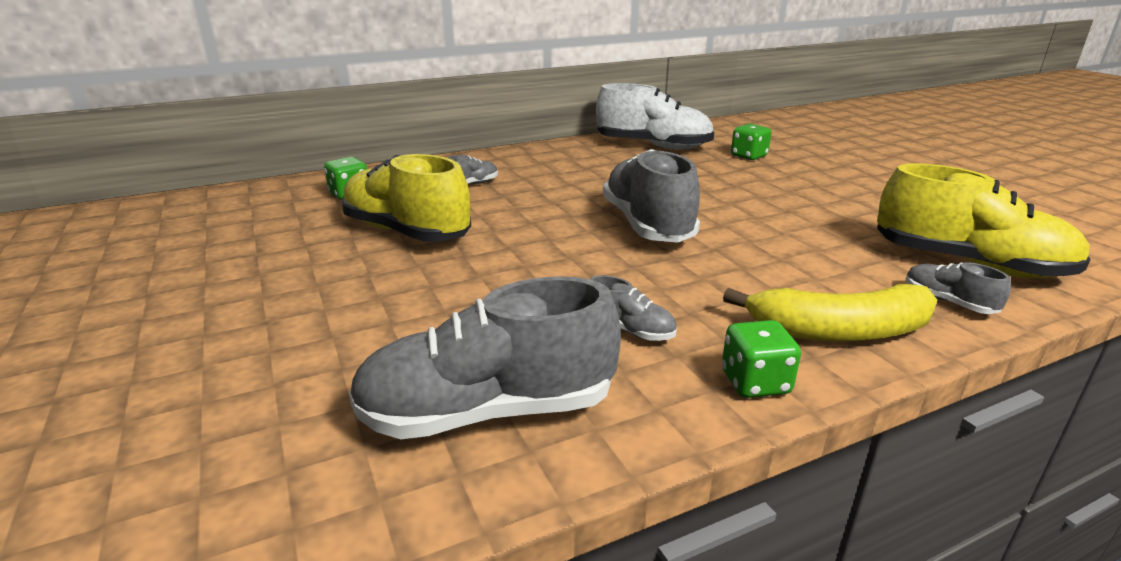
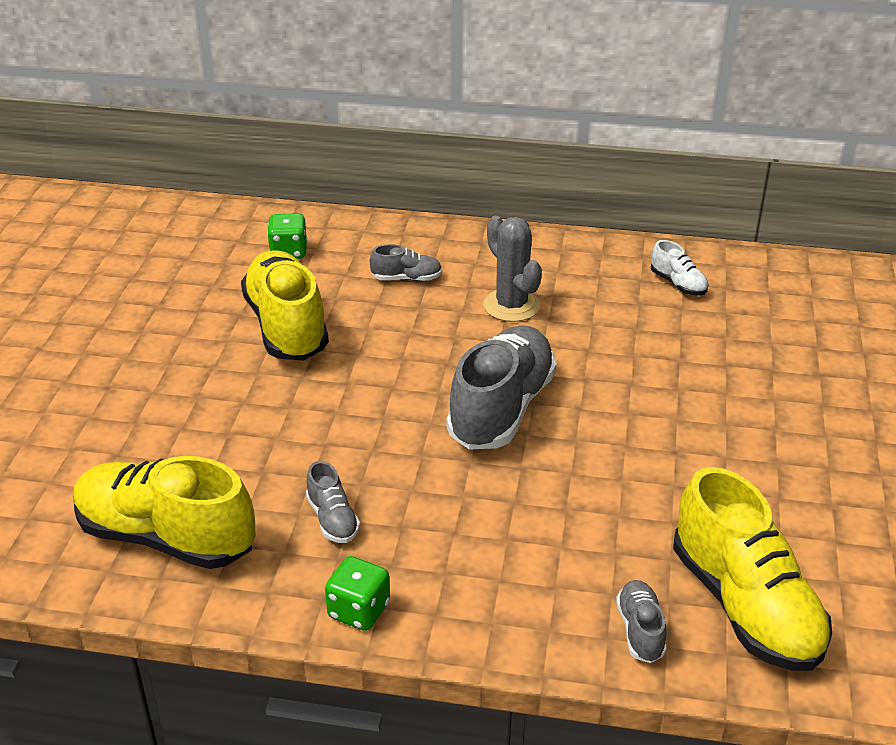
camera: 35 degrees right, 10 degrees up
grey shoe [349,276,621,439] -> yellow shoe [73,456,256,569]
white shoe [596,83,714,150] -> white shoe [651,240,709,296], size x0.45
yellow banana [723,283,937,342] -> none
green dice [731,124,771,160] -> none
none -> grey cactus [483,216,542,322]

